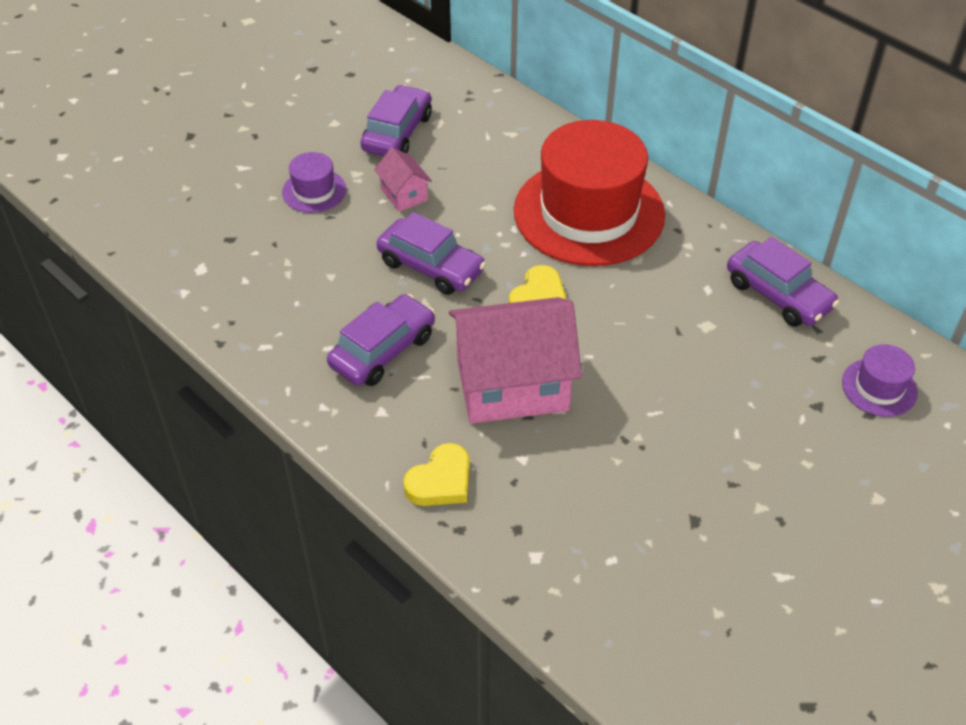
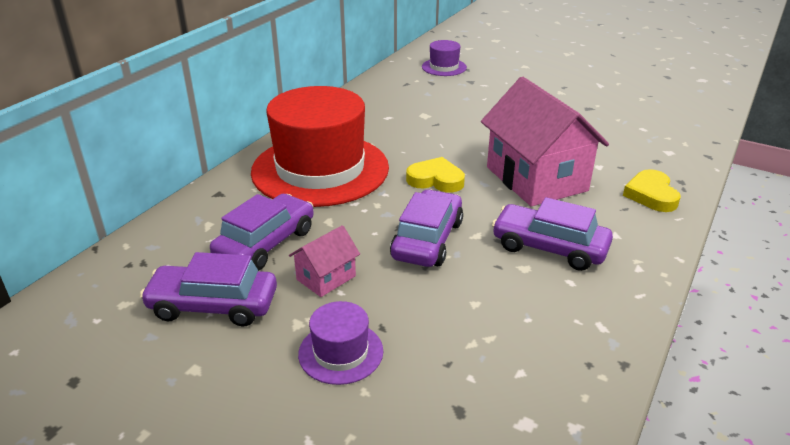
camera: 105 degrees left, 15 degrees down
yellow heart [403,443,470,506] -> yellow heart turned 120 degrees counterclockwise [623,169,681,212]
purple car [727,237,839,327] -> purple car moved to [210,194,314,271]

